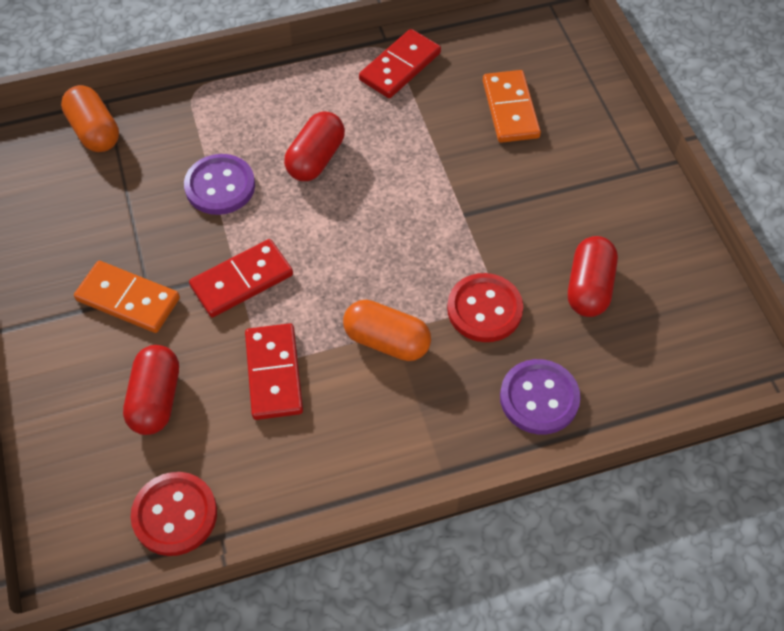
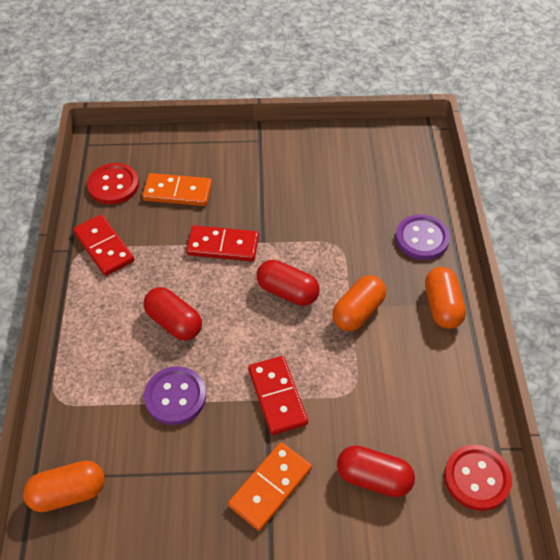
camera: 75 degrees left, 5 degrees down
red domino [245,323,303,420] -> red domino moved to [186,225,259,261]
red button [447,273,523,342] -> red button moved to [87,163,139,205]
red capsule [568,236,618,317] -> red capsule moved to [256,260,319,306]
none -> orange capsule [425,267,466,329]

